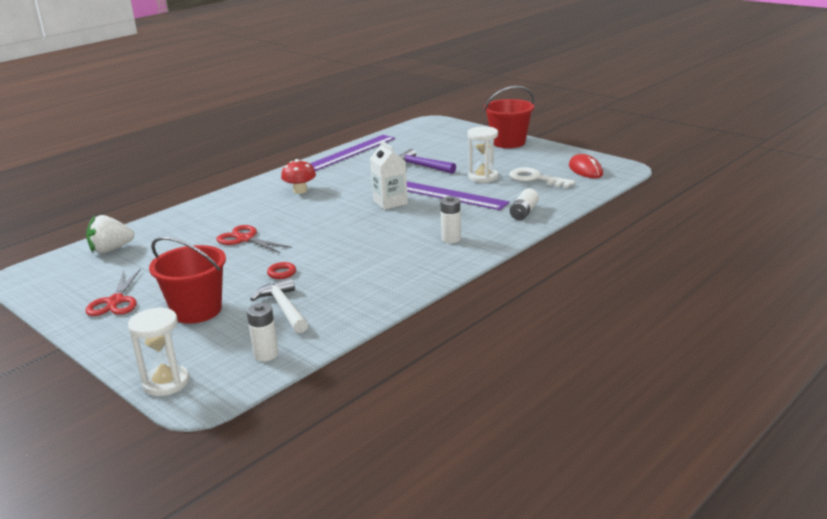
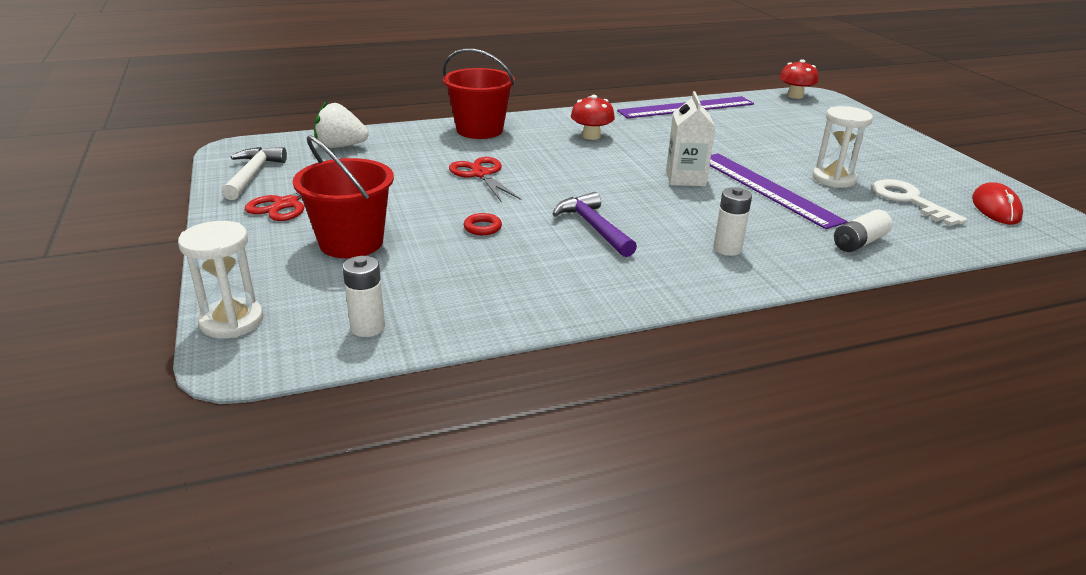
camera: 25 degrees right, 5 degrees up
white hammer [250,277,308,333] -> white hammer moved to [222,147,287,200]
purple hammer [399,149,456,174] -> purple hammer moved to [553,192,637,257]
red bucket [484,86,534,148] -> red bucket moved to [443,48,515,139]
none -> red mushroom [779,59,819,99]

